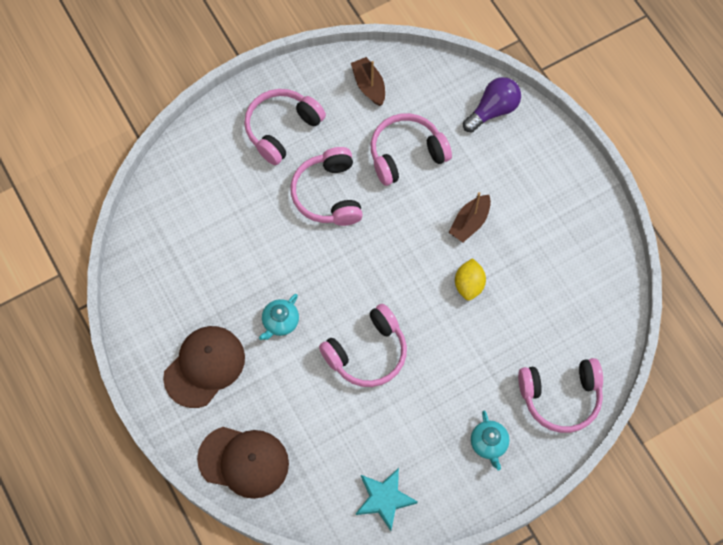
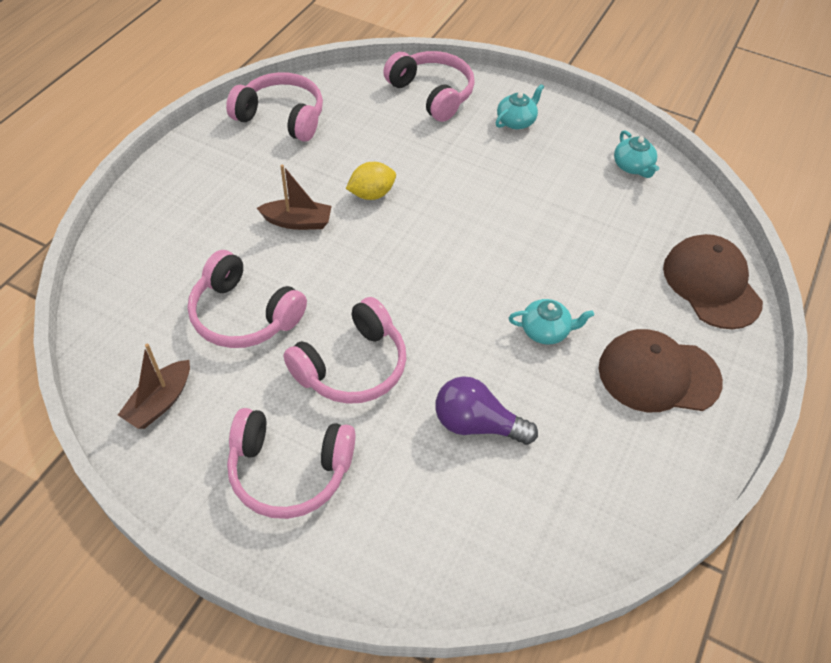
camera: 125 degrees left, 15 degrees down
pink headphones [319,304,407,387] -> pink headphones moved to [226,72,323,142]
turquoise star [356,468,418,531] -> turquoise teapot [614,130,659,178]
purple light bulb [463,77,521,133] -> purple light bulb moved to [436,376,538,445]

